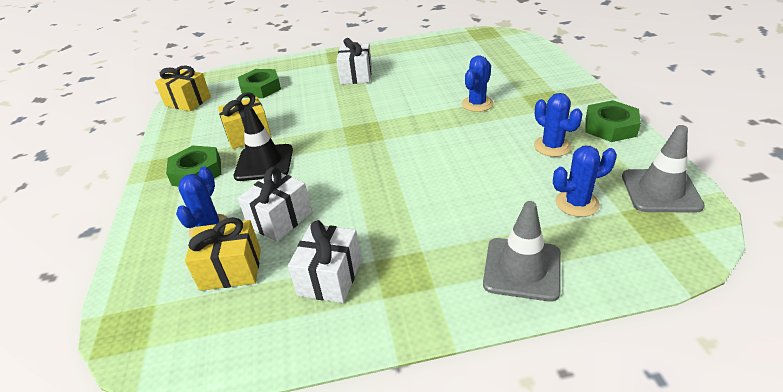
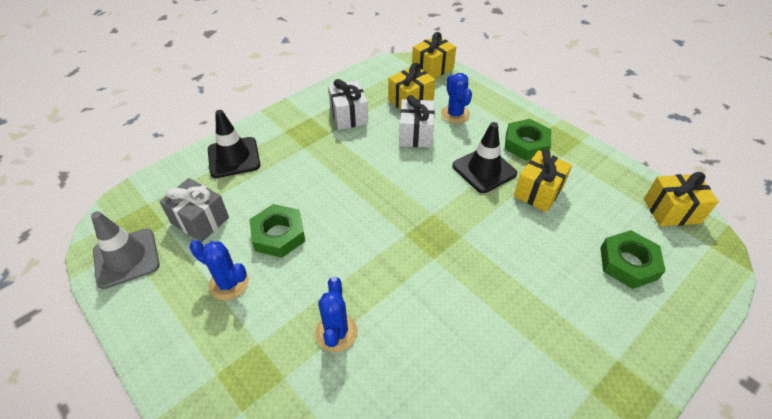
camera: 145 degrees right, 10 degrees up
white gift [337,38,372,84] -> none
grey traffic cone [483,201,561,302] -> black traffic cone [208,110,261,178]
blue cactus [553,146,617,217] -> grey gift [159,178,229,242]
green nut [585,100,641,142] -> green nut moved to [250,204,305,258]
none -> yellow gift [412,32,456,79]

